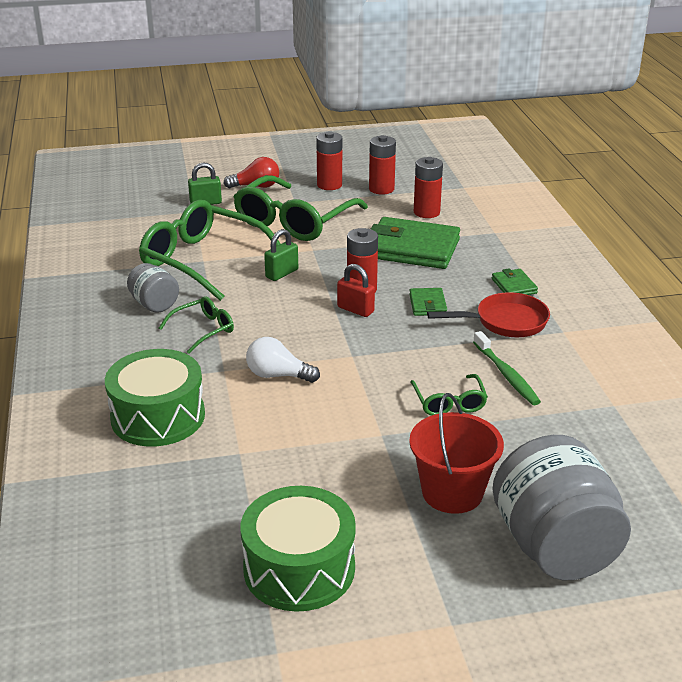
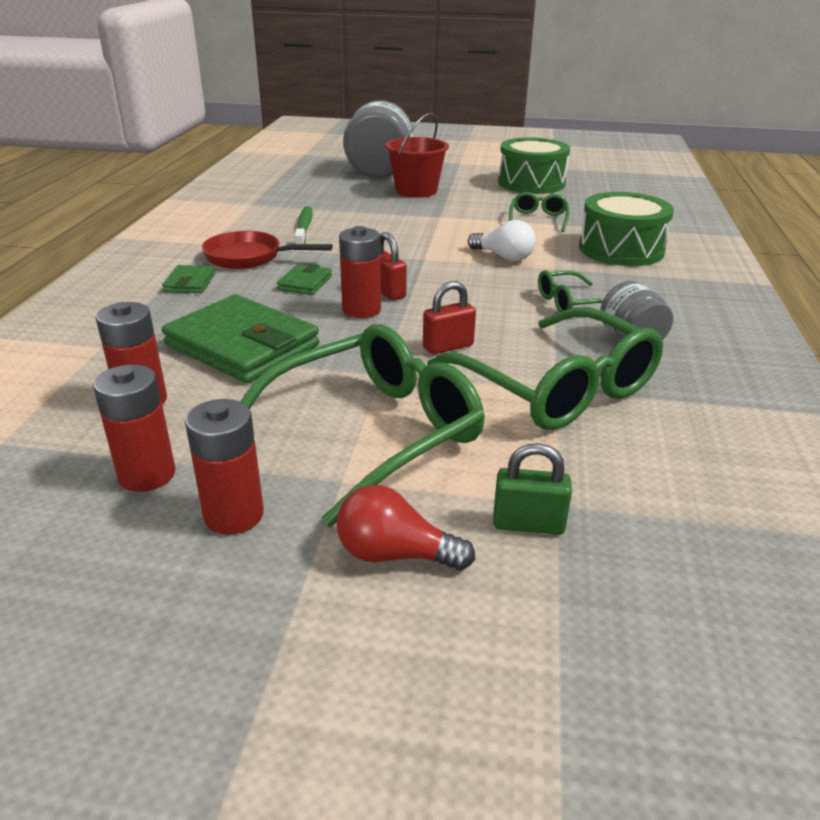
camera: 160 degrees left, 0 degrees up
green padlock [264,229,298,281] -> red padlock [423,281,476,354]
green glasses [410,374,488,416] -> green glasses moved to [509,192,569,232]

